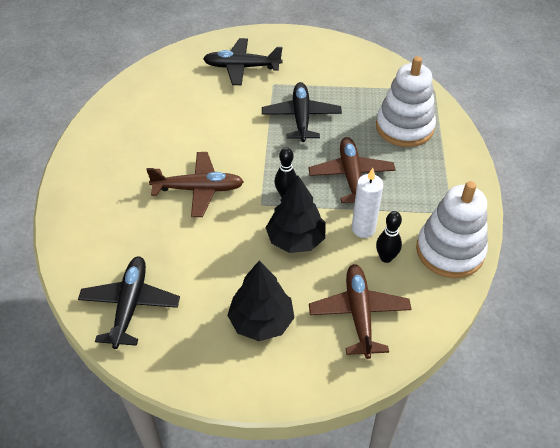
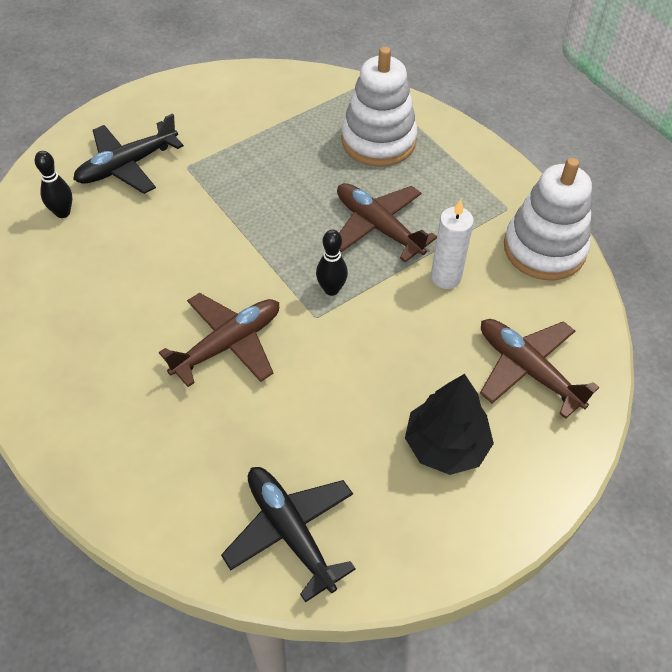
camera: 40 degrees left, 5 degrees up
black plane [262,82,342,142] -> none
black tree [266,175,326,253] -> none
black bowling pin [376,211,402,263] -> black bowling pin moved to [35,151,72,218]

